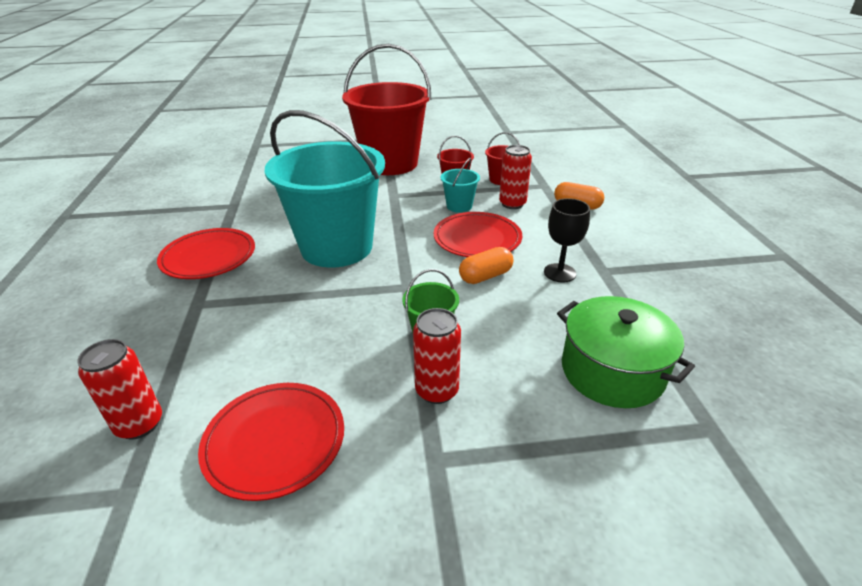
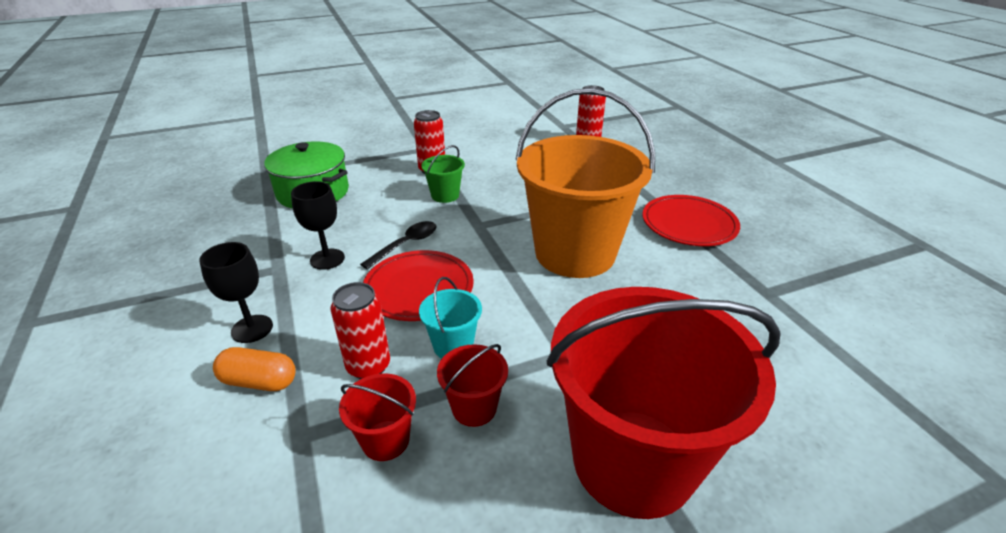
camera: 165 degrees right, 0 degrees up
red plate [198,383,344,501] -> none
turquoise bucket [265,110,385,268] -> orange bucket [515,88,655,278]
orange capsule [459,247,514,284] -> black spoon [360,221,437,270]
none -> black goblet [199,242,273,343]

